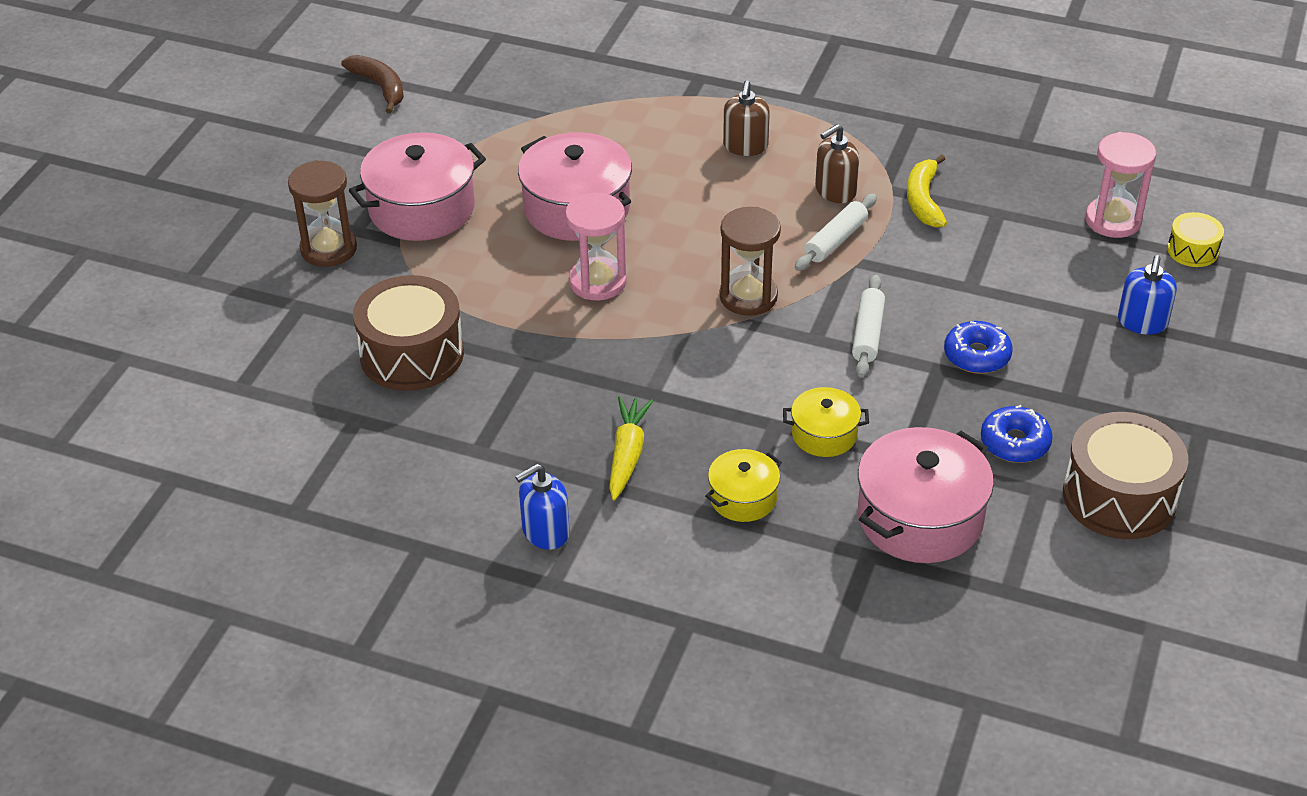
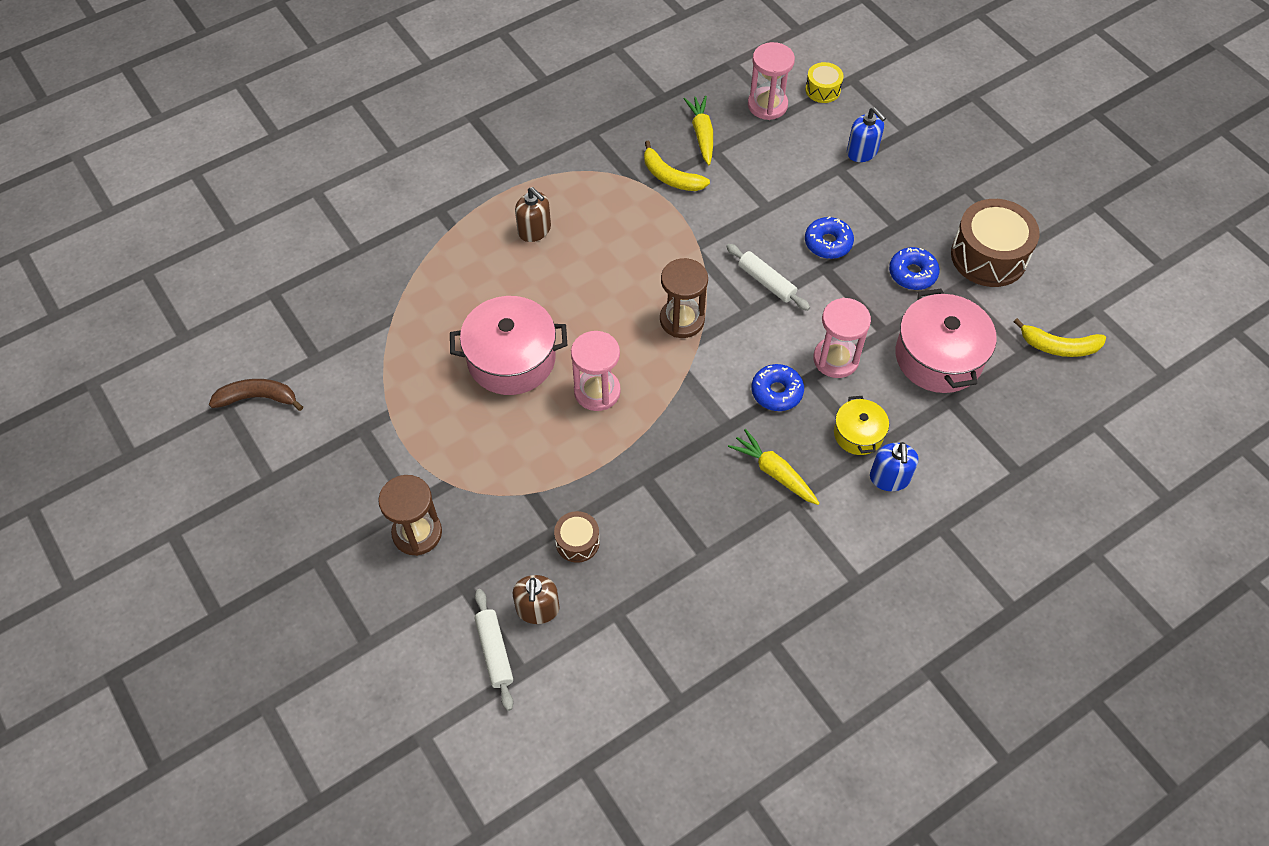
camera: 55 degrees left, 15 degrees up
pink pot [349,132,486,241] -> none
brown drum [353,275,464,391] -> brown drum [554,511,600,563], size x0.51
blue soap dispenser [515,464,570,550] -> blue soap dispenser moved to [870,442,918,491]
yellow pot [783,387,869,457] -> pink hourglass [813,298,871,378]
white rolling pin [795,194,877,271] -> white rolling pin moved to [474,589,513,711]
brown soap dispenser [815,124,859,203] -> brown soap dispenser moved to [513,575,560,624]
none -> yellow carrot [684,96,713,165]
none -> blue donut [751,364,804,411]
none -> yellow banana [1014,318,1106,357]

